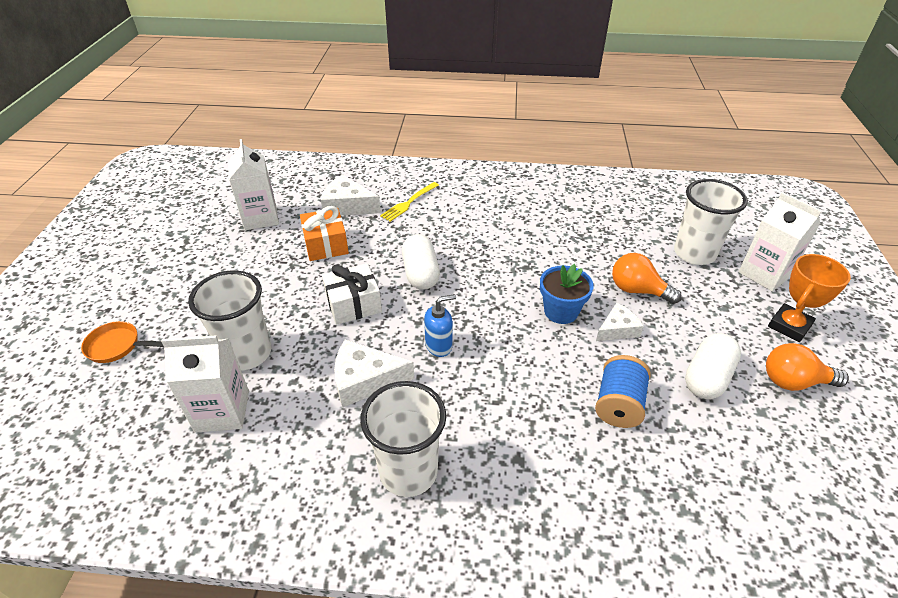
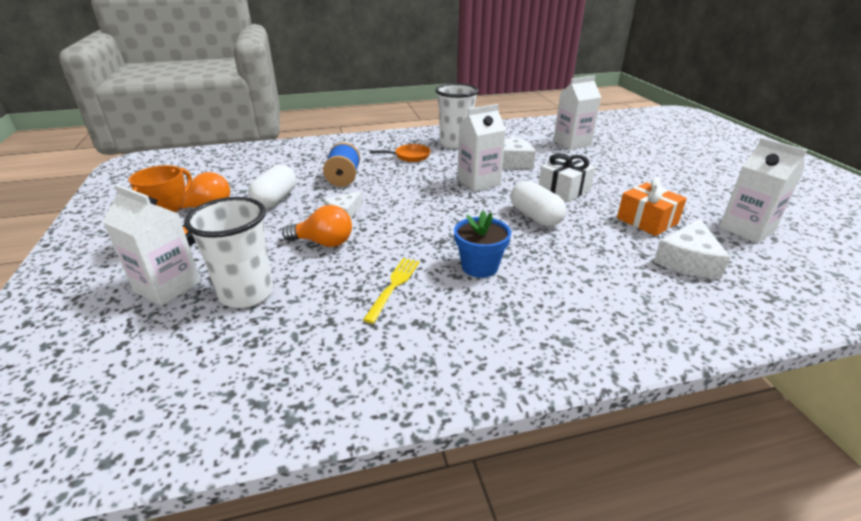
camera: 160 degrees right, 10 degrees down
orange pan [81,321,164,363] -> orange pan moved to [370,144,431,162]
white cup [188,270,271,370] -> none
white cheese [321,175,381,216] -> white cheese turned 120 degrees clockwise [654,219,730,279]
yellow fork [380,182,439,222] -> yellow fork moved to [363,258,419,324]
blue soap dispenser [424,294,456,357] -> white carton [457,104,506,191]
blue flower pot [540,264,594,324] -> blue flower pot moved to [454,210,511,278]

